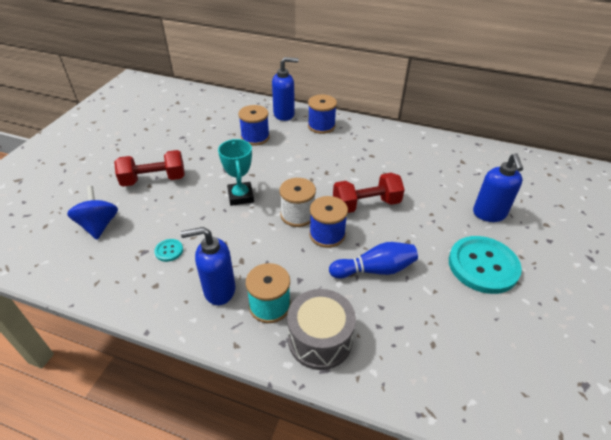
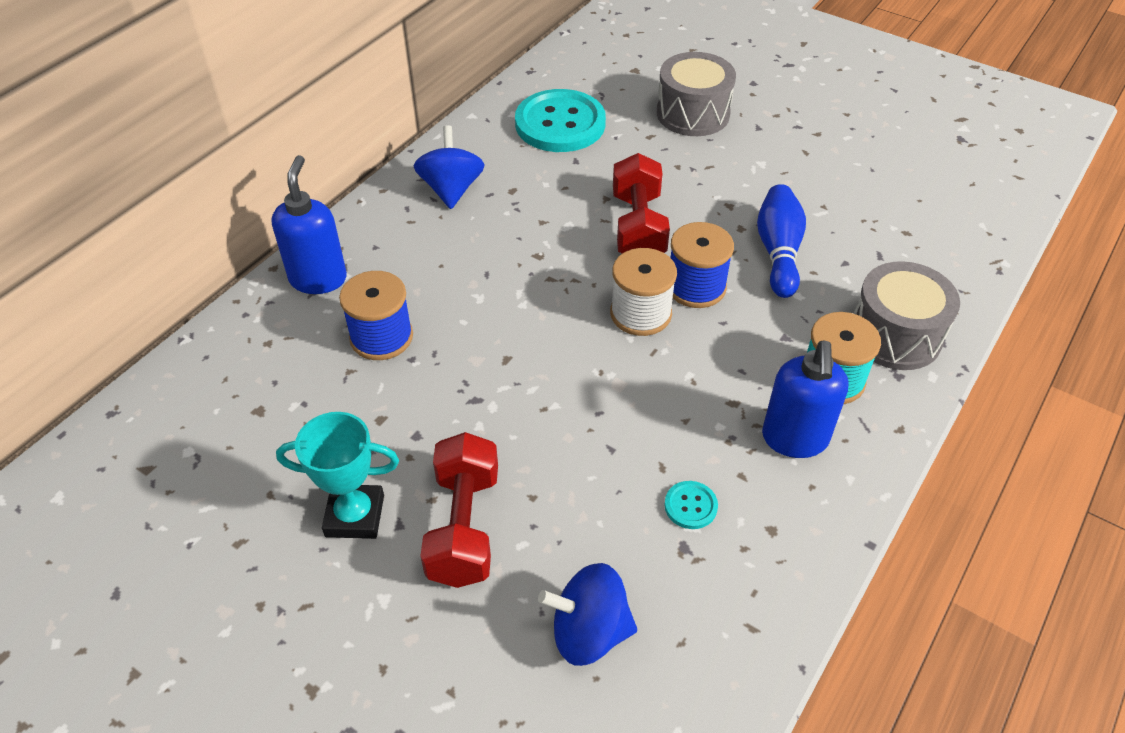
camera: 75 degrees left, 5 degrees up
turquoise trophy [218,139,254,206] -> turquoise trophy moved to [276,412,399,539]
blue spool [308,94,337,134] -> none
turquoise button [449,236,522,294] -> turquoise button moved to [515,89,606,152]
blue soap dispenser [473,153,523,222] -> grey drum [657,52,736,136]
none -> blue spinning top [414,126,485,209]

